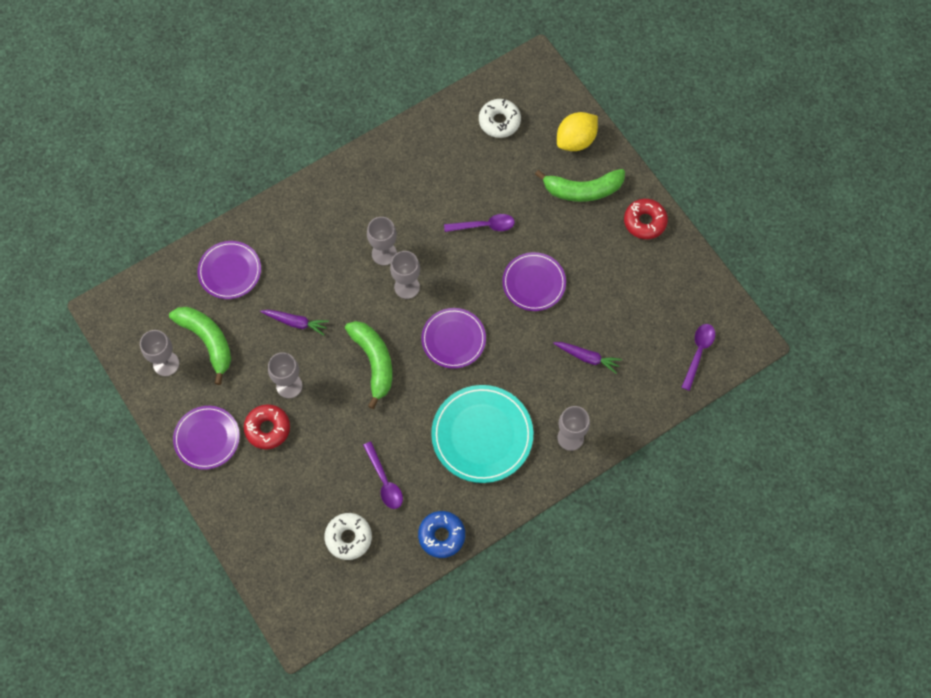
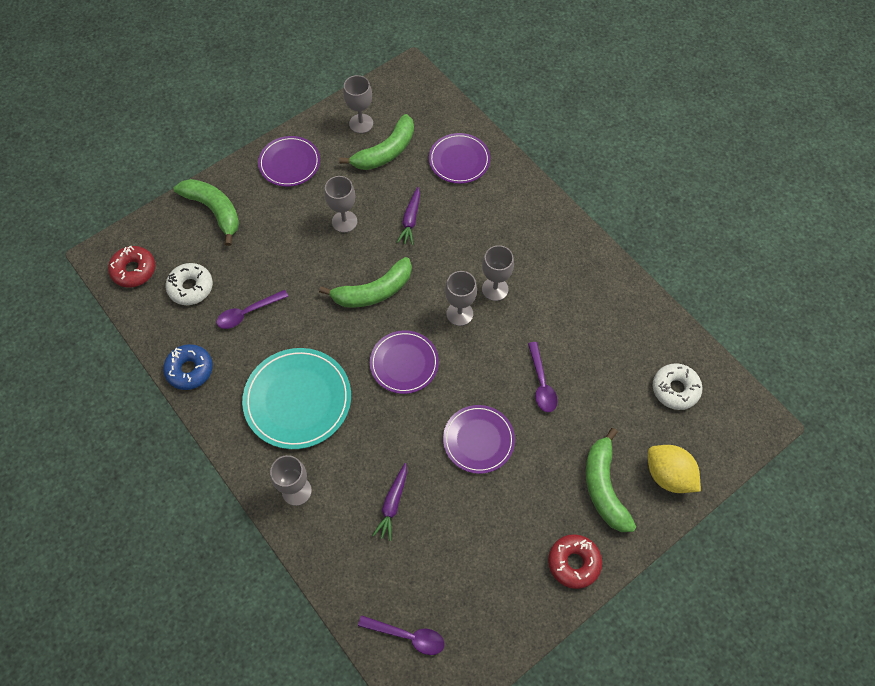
camera: 85 degrees right, 5 degrees down
red donut [244,404,290,449] -> red donut moved to [108,246,155,287]
none -> green banana [174,179,239,246]

